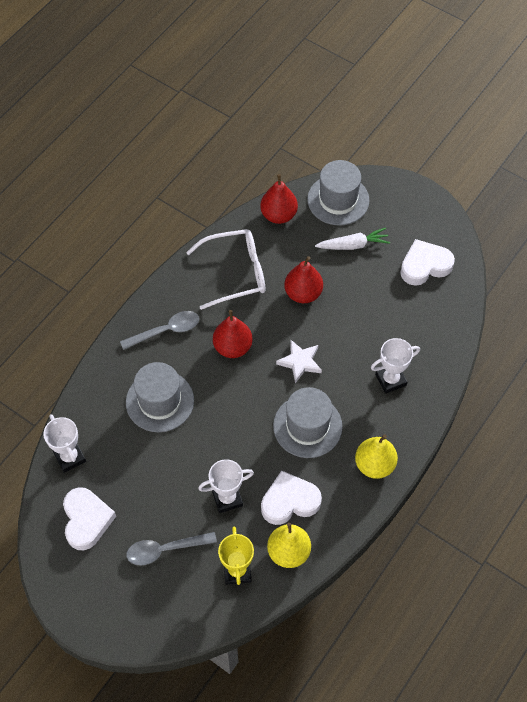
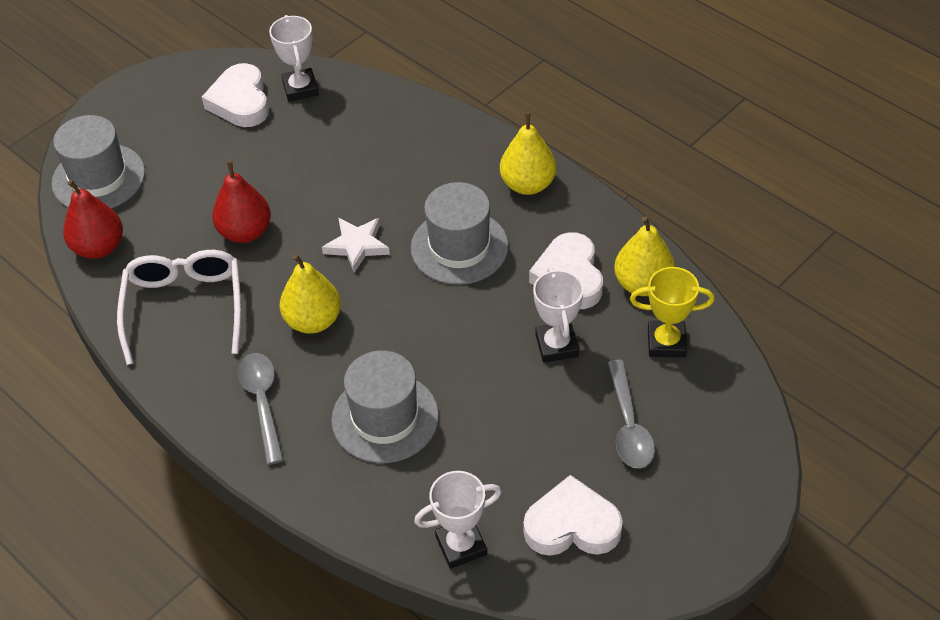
camera: 80 degrees left, 10 degrees down
red pear [213,310,253,358] -> yellow pear [280,254,341,334]
white carrot [315,228,390,250] -> none
white trophy [371,338,420,394] -> white trophy moved to [269,15,319,102]

